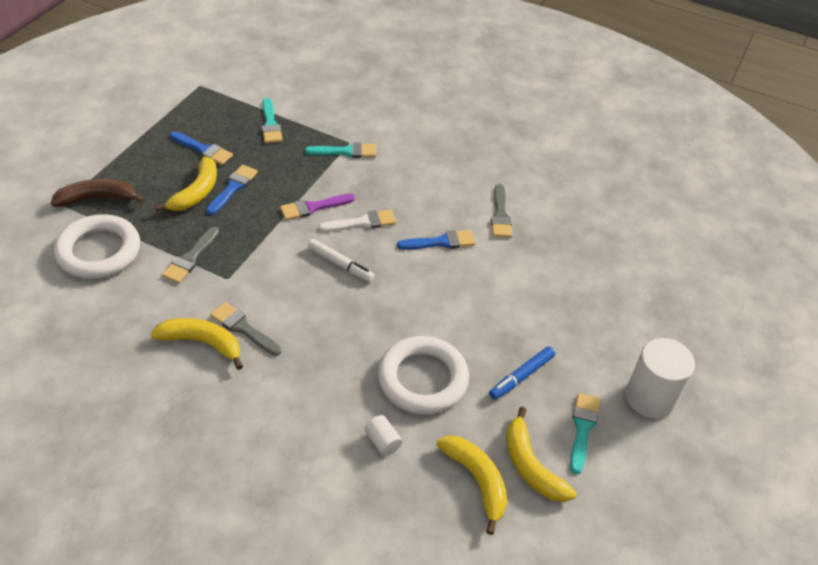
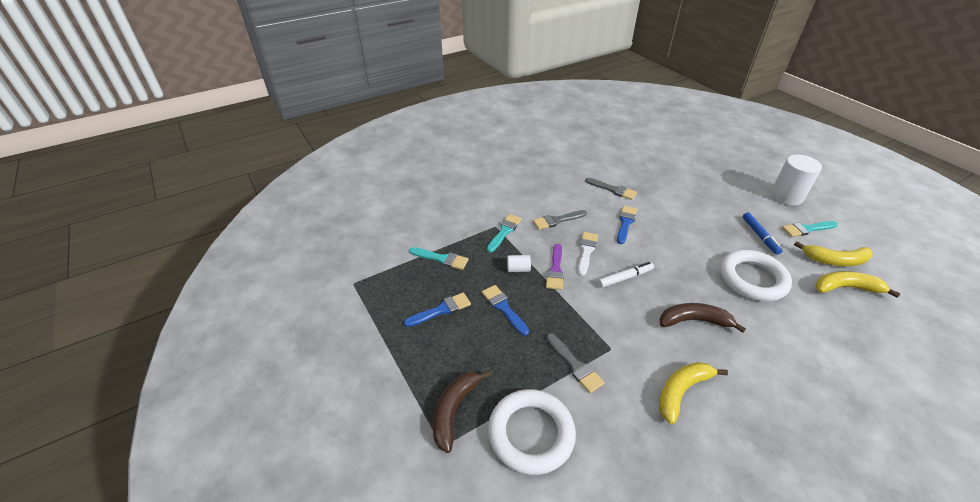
camera: 55 degrees left, 5 degrees down
yellow banana [155,156,217,212] -> none
grey brush [210,302,282,356] -> grey brush moved to [533,210,587,230]
white cylinder [364,415,403,456] -> white cylinder moved to [507,255,531,272]
turquoise brush [570,393,600,474] -> turquoise brush turned 60 degrees counterclockwise [782,221,838,237]
none -> brown banana [660,303,746,333]

